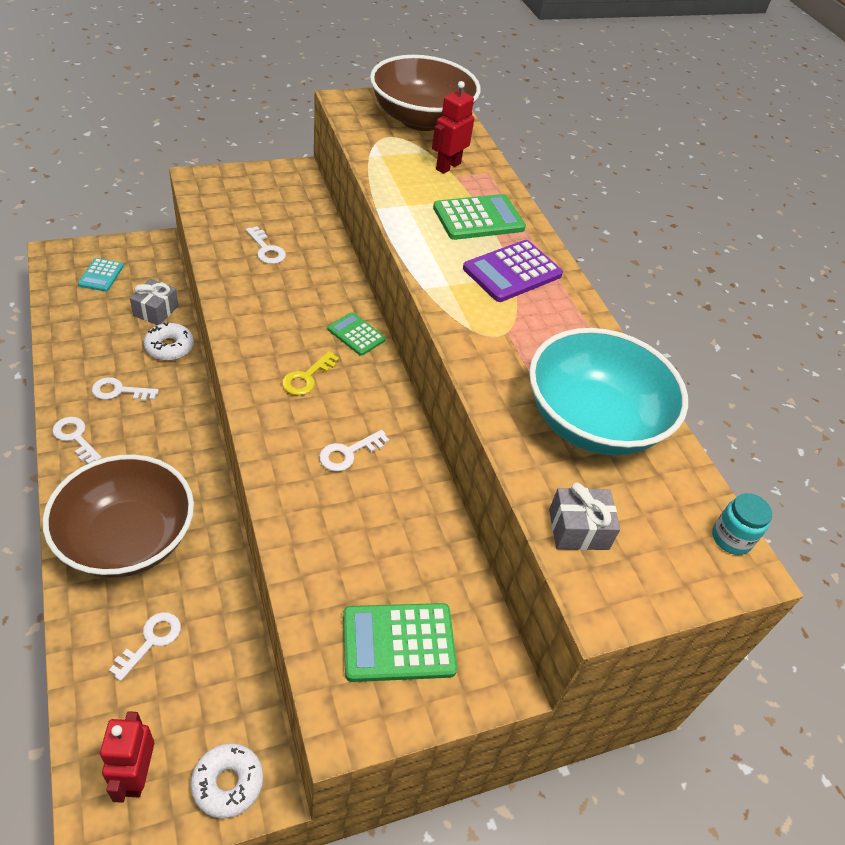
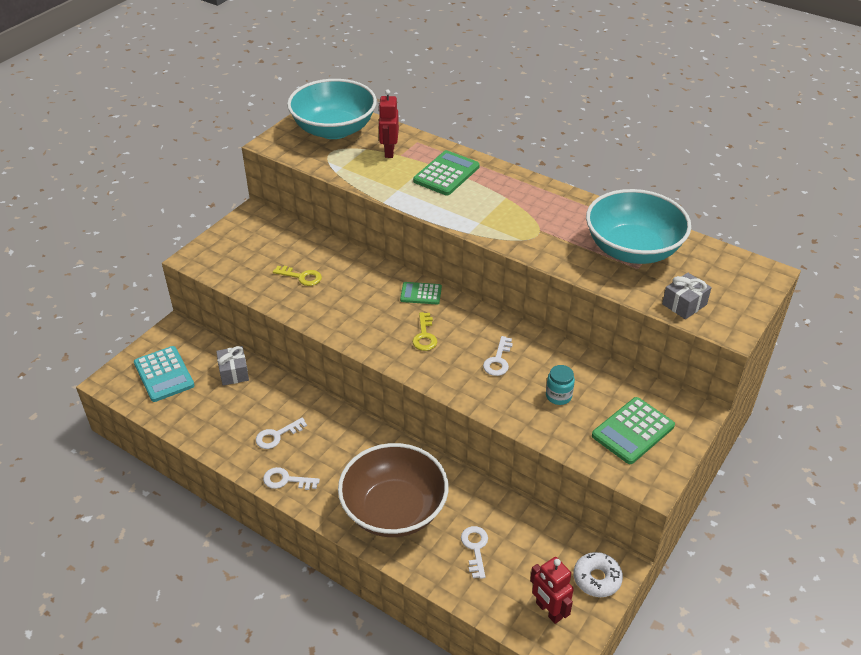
camera: 30 degrees left, 5 degrees down
turquoise calculator [78,258,124,292] -> turquoise calculator [134,346,195,402], size x1.61
white donut [144,322,194,361] -> none
white key [246,226,286,264] -> yellow key [273,266,322,286]
brown bowl [370,55,481,131] -> turquoise bowl [287,79,377,139]
purple calculator [463,240,563,302] -> none
turquoise jar [712,493,772,555] -> turquoise jar moved to [546,365,575,405]

